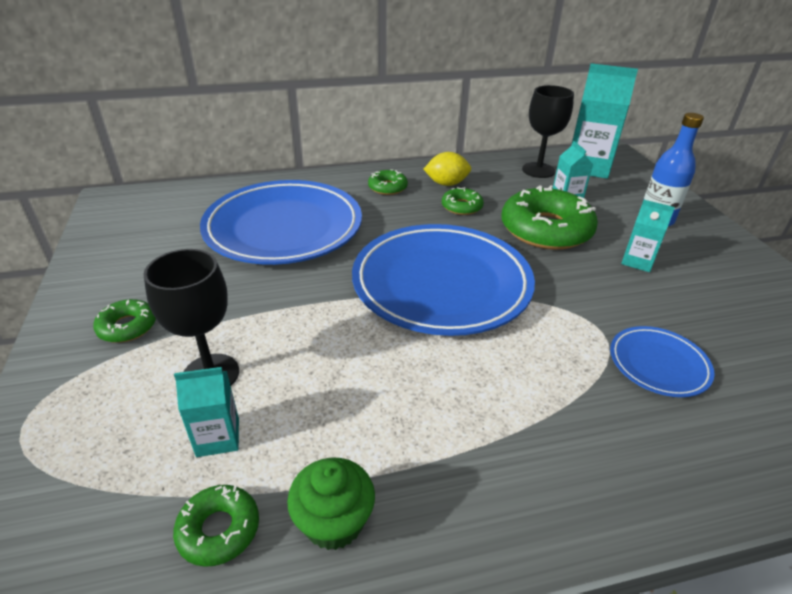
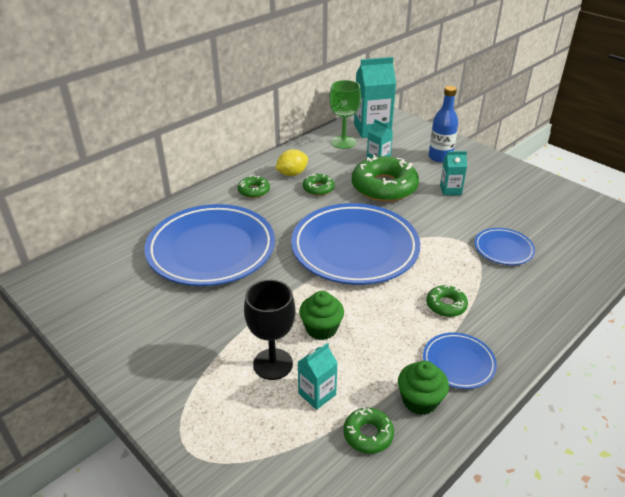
camera: 30 degrees left, 0 degrees up
green donut [93,299,156,343] -> green donut moved to [426,285,468,317]
black goblet [522,85,574,178] -> green goblet [329,80,361,149]
none -> green cupcake [299,291,344,340]
none -> blue plate [423,332,497,389]

